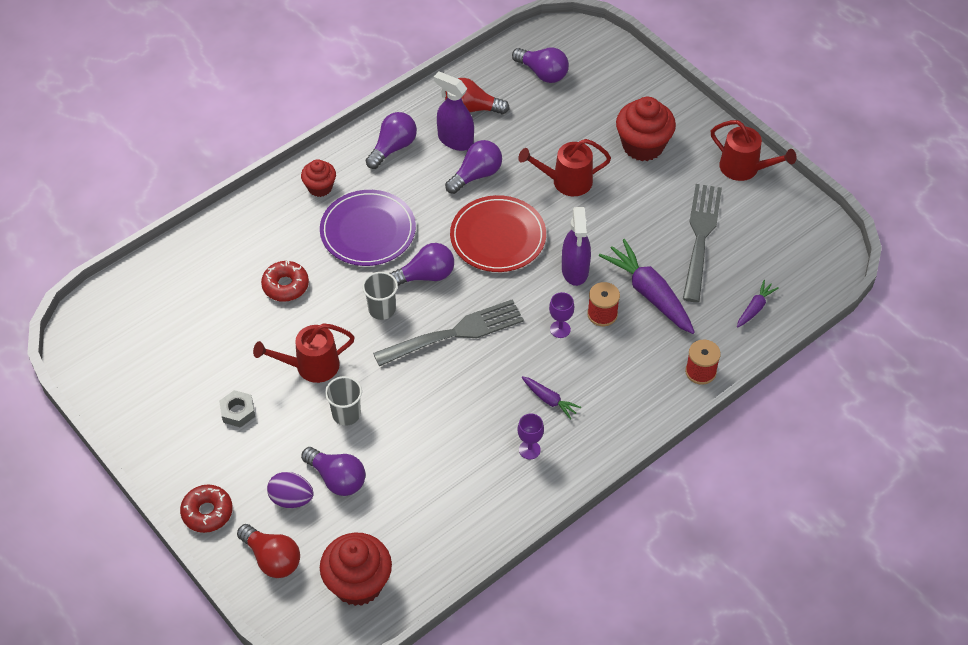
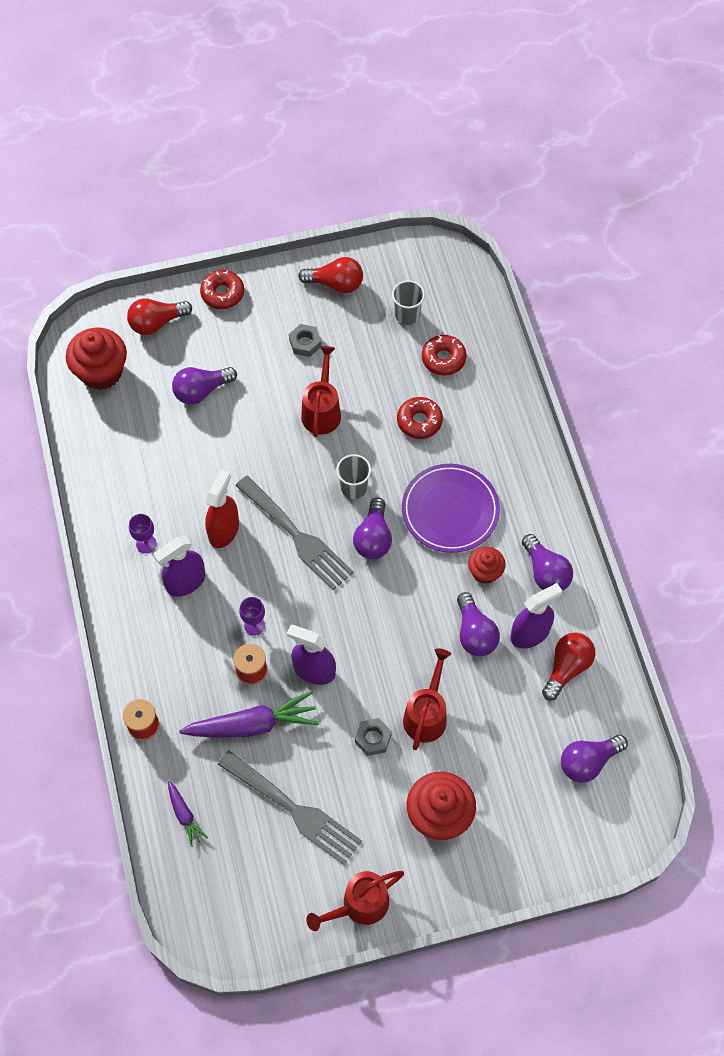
camera: 115 degrees right, 10 degrees up
purple egg [267,472,314,508] -> none
red cupcake [301,159,336,197] -> red cupcake moved to [468,547,506,584]
grey cup [325,376,362,426] -> grey cup moved to [392,280,425,325]
grey fork [373,299,524,367] -> grey fork turned 45 degrees counterclockwise [235,476,354,590]
red plate [450,195,546,272] -> none
purple carrot [522,376,581,420] -> purple spray bottle [153,536,205,597]
none -> red spray bottle [205,470,239,548]
none -> red light bulb [298,257,363,293]
none -> grey nut [355,718,392,756]
none -> red donut [422,335,467,375]

